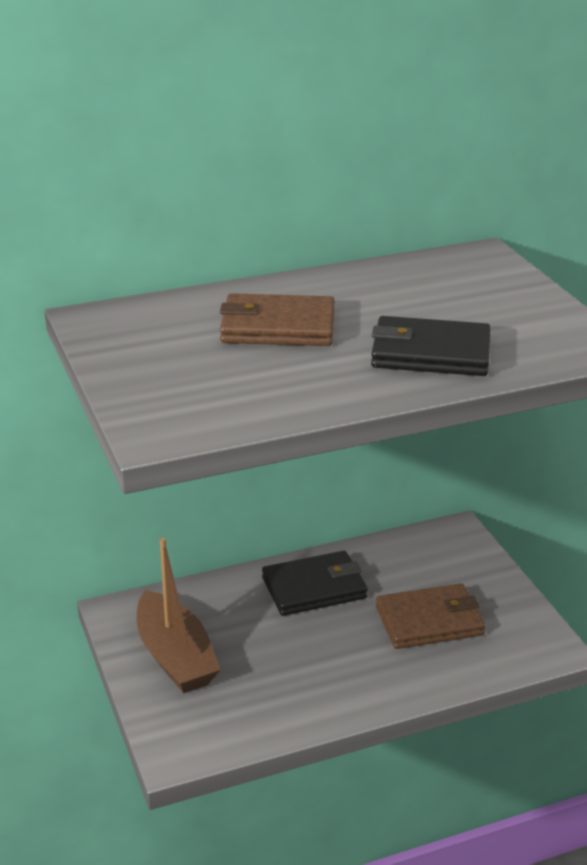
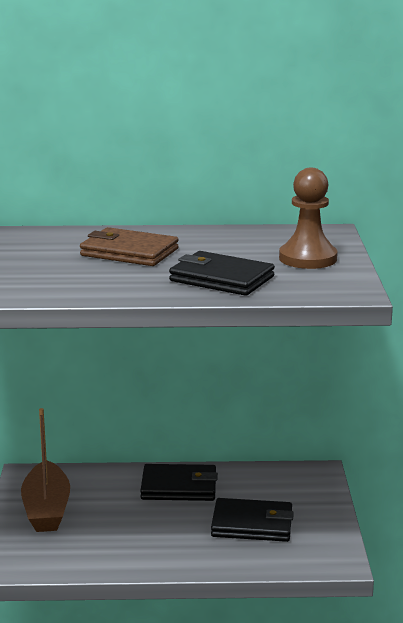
camera: 20 degrees right, 10 degrees down
brown wallet [376,584,486,649] -> black wallet [211,498,294,542]
none -> brown pawn [279,168,338,269]

